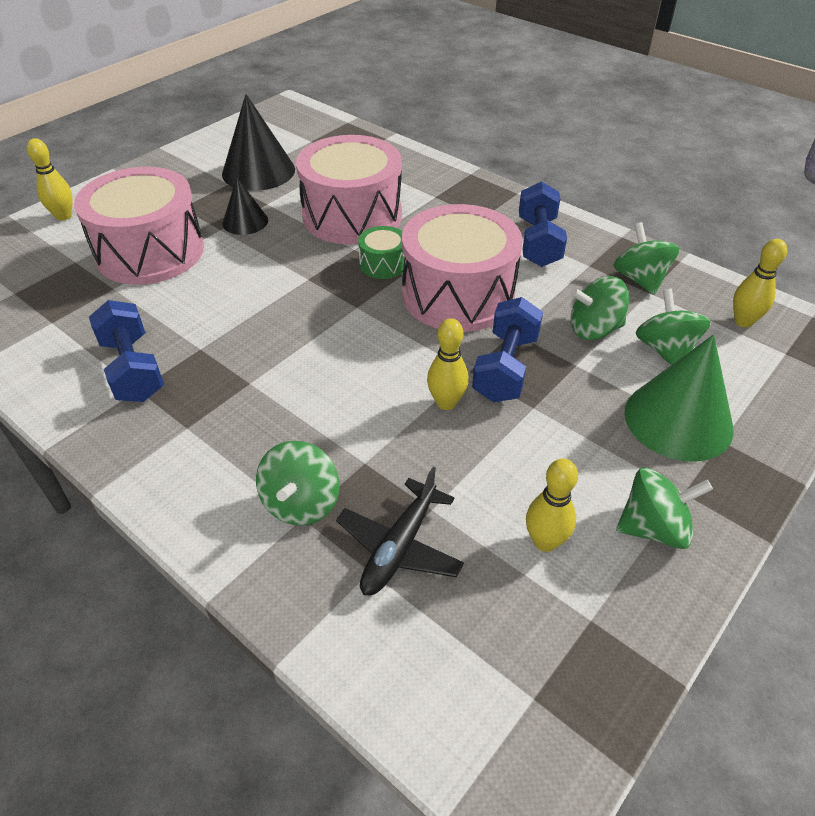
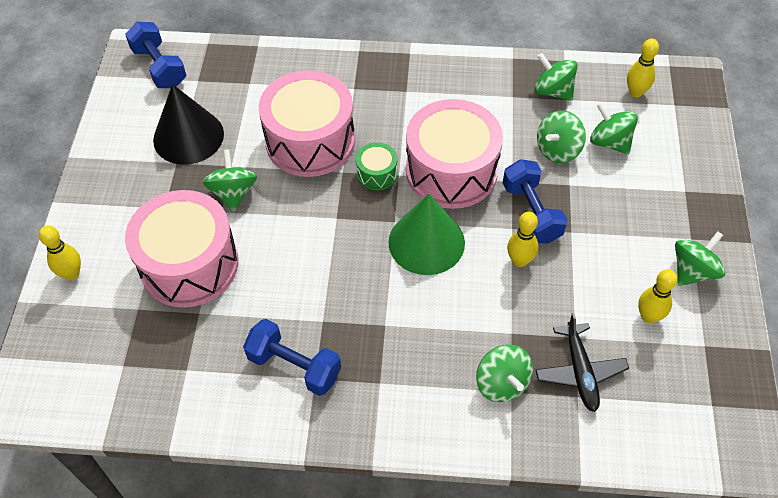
camera: 35 degrees left, 10 degrees up
black cone [222,178,268,235] -> green spinning top [203,149,257,212]
blue dumbbell [519,182,567,267] -> blue dumbbell moved to [125,22,186,88]
green cone [625,334,734,462] -> green cone moved to [388,194,465,275]

